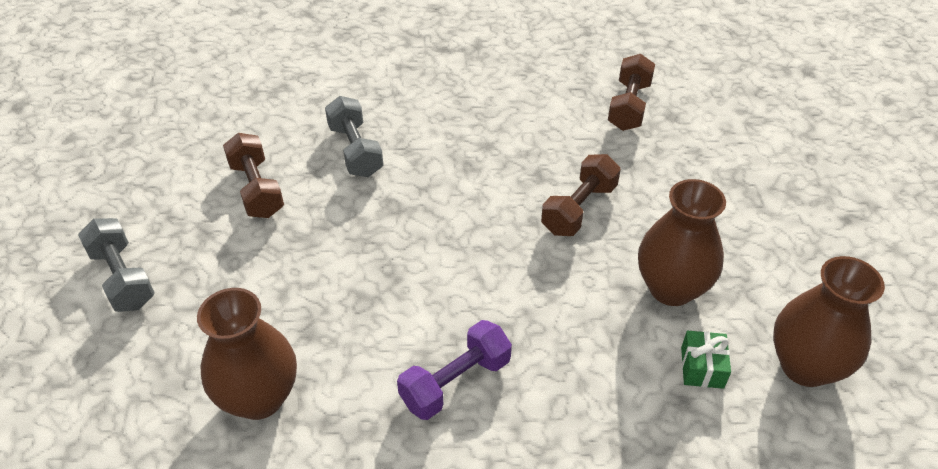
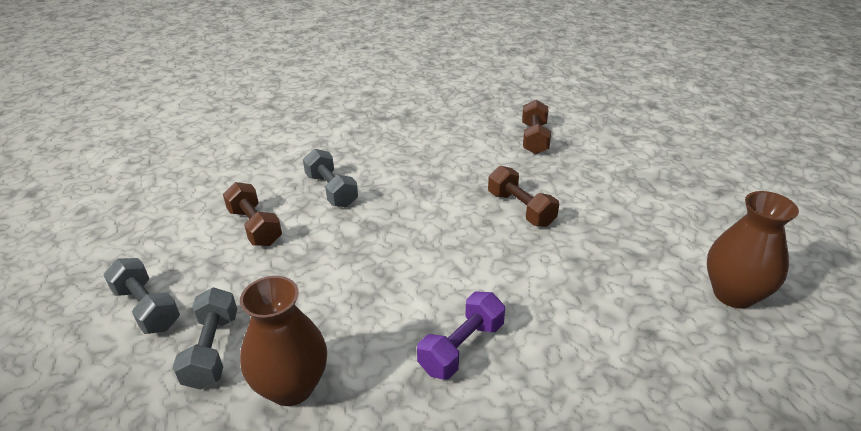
camera: 10 degrees left, 10 degrees down
brown dumbbell [541,154,621,236] -> brown dumbbell turned 60 degrees counterclockwise [488,166,559,227]
brown vase [638,179,726,306] -> none
green gift [681,331,731,389] -> none
none -> grey dumbbell [173,287,237,390]

